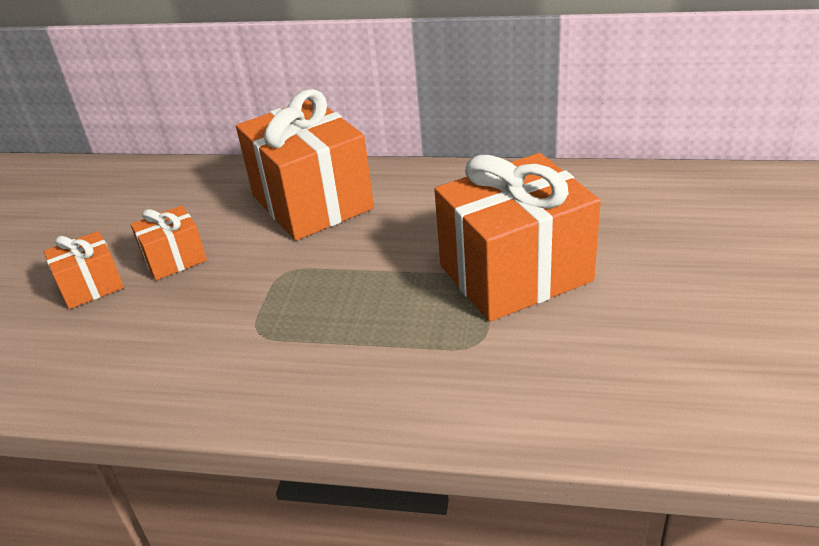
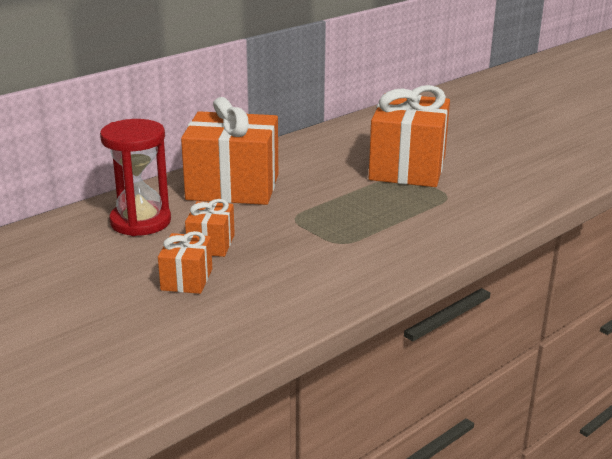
camera: 55 degrees left, 10 degrees down
none -> red hourglass [100,119,171,236]

